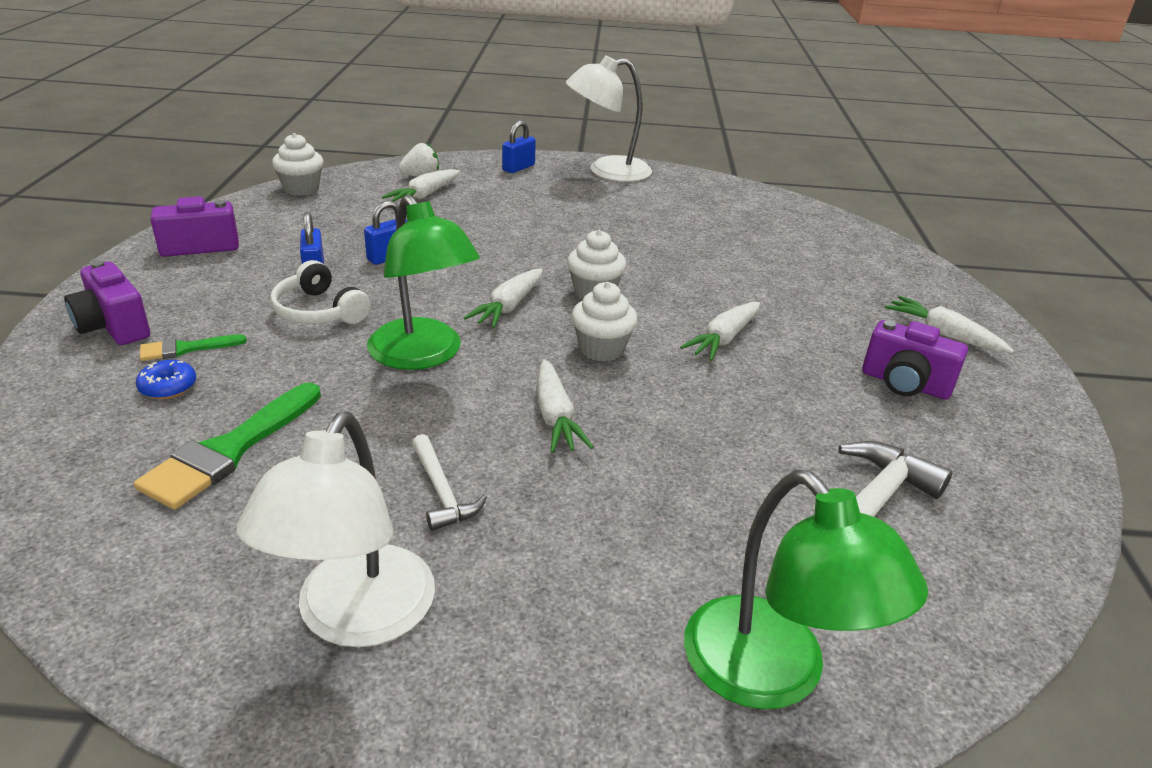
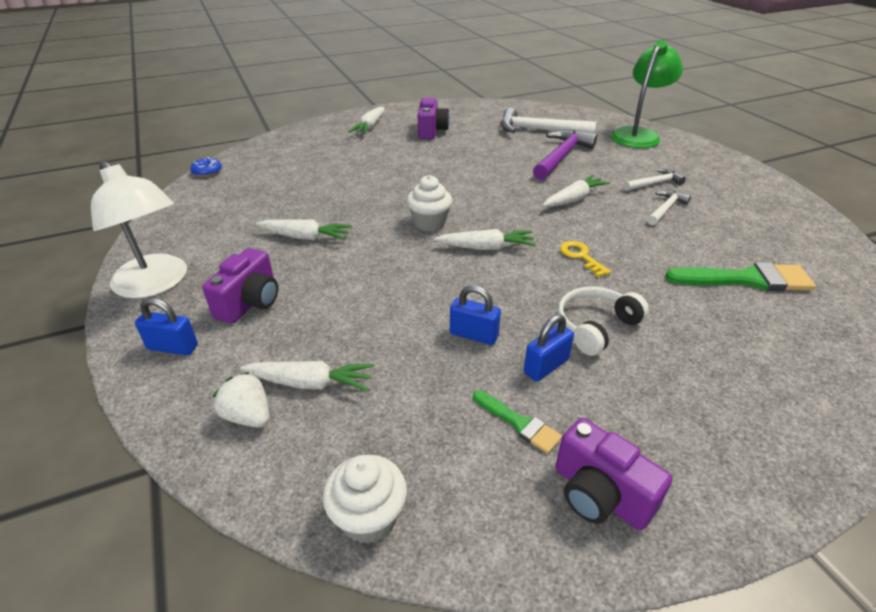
camera: 115 degrees left, 5 degrees up
purple camera [64,260,150,345] -> purple camera moved to [202,248,278,324]
blue donut [136,360,196,399] -> blue donut moved to [190,157,222,177]
green brush [140,334,247,361] -> green brush moved to [473,390,562,454]
white lamp [236,412,435,648] -> none
white headphones [270,260,371,324] -> white headphones turned 150 degrees counterclockwise [557,287,649,356]
green lamp [367,194,480,370] -> yellow key [560,241,611,277]
white cupcake [572,282,637,361] -> none
white carrot [680,302,760,361] -> white carrot moved to [256,219,352,240]
none -> purple hammer [533,130,597,180]
none -> white hammer [624,169,686,191]

